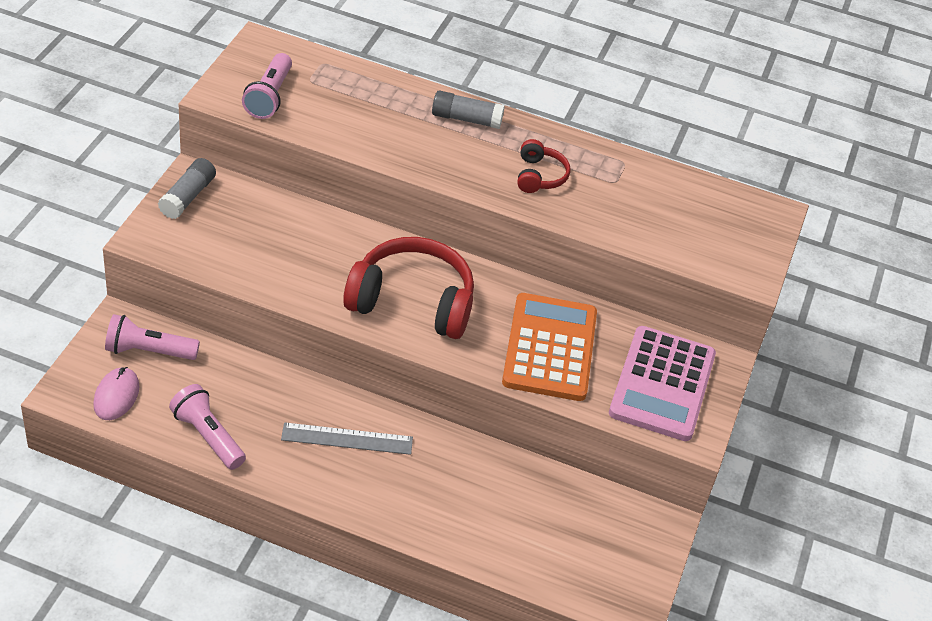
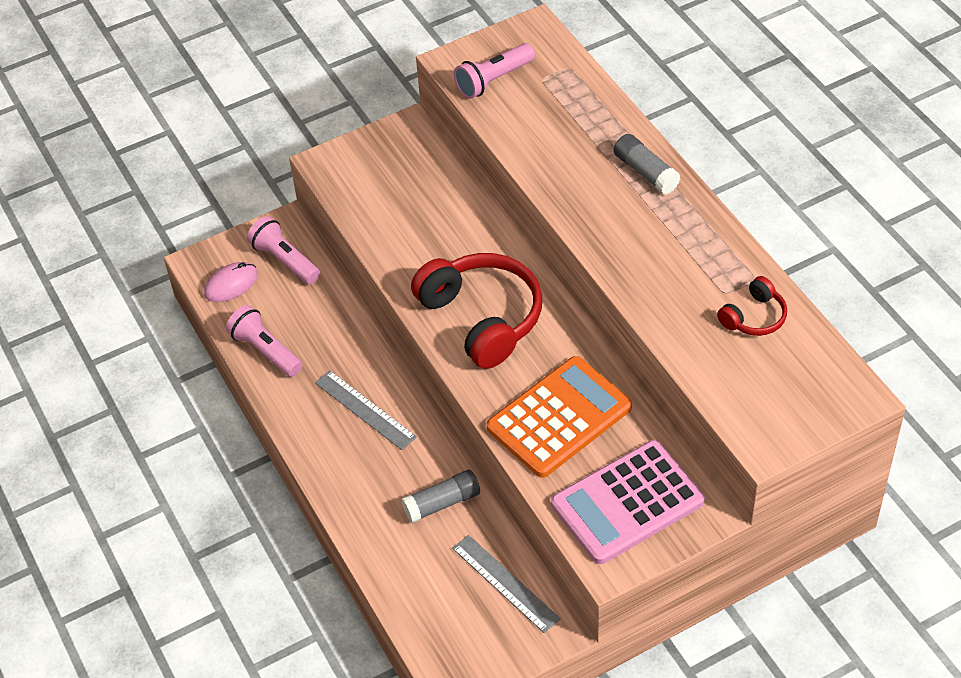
camera: 50 degrees right, 5 degrees up
grey glue stick [158,158,216,219] -> grey glue stick moved to [401,470,480,523]
pink flashlight [169,384,246,470] -> pink flashlight turned 45 degrees counterclockwise [226,305,303,377]
red headphones [517,139,571,193] -> red headphones moved to [717,276,787,336]
none -> grey ruler [452,535,561,633]

